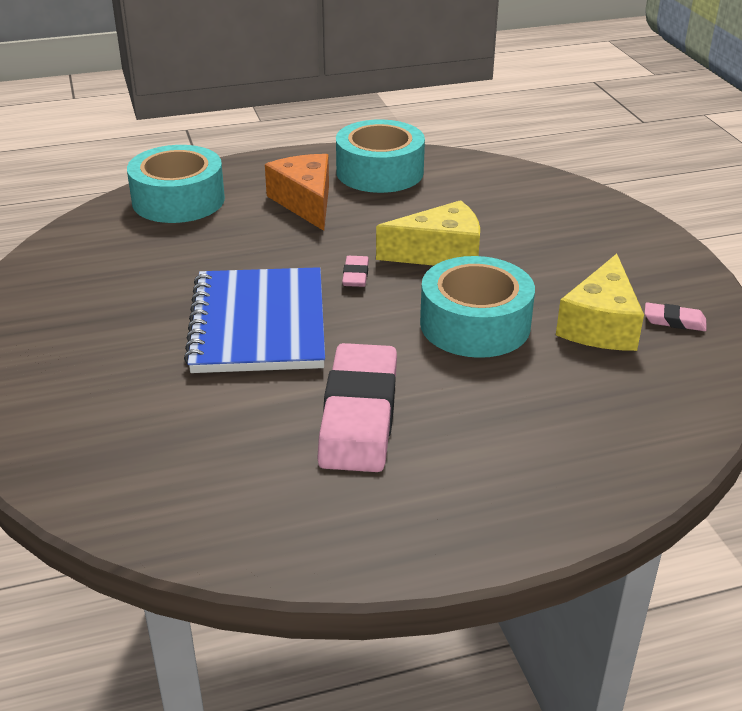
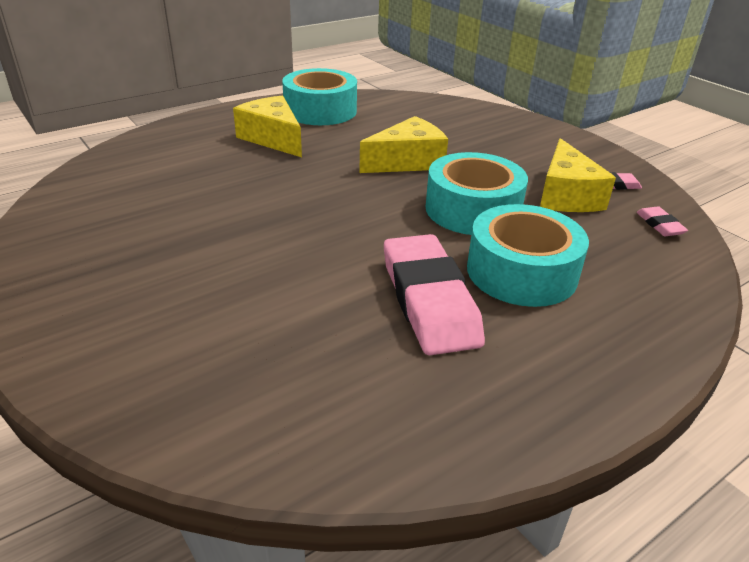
camera: 20 degrees left, 0 degrees up
turquoise tape [127,145,225,223] -> turquoise tape moved to [467,204,589,307]
blue notebook [184,267,325,373] -> none
orange cheese [265,154,329,231] -> yellow cheese [233,96,302,157]
pink eraser [342,256,369,287] -> pink eraser moved to [636,207,688,236]

